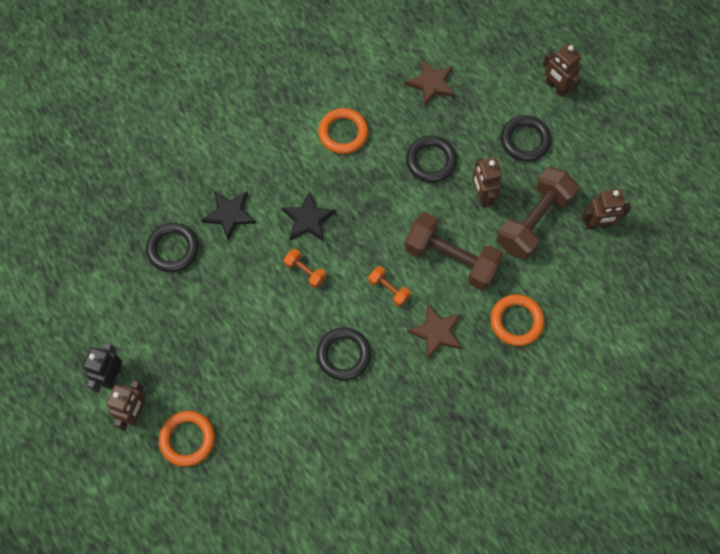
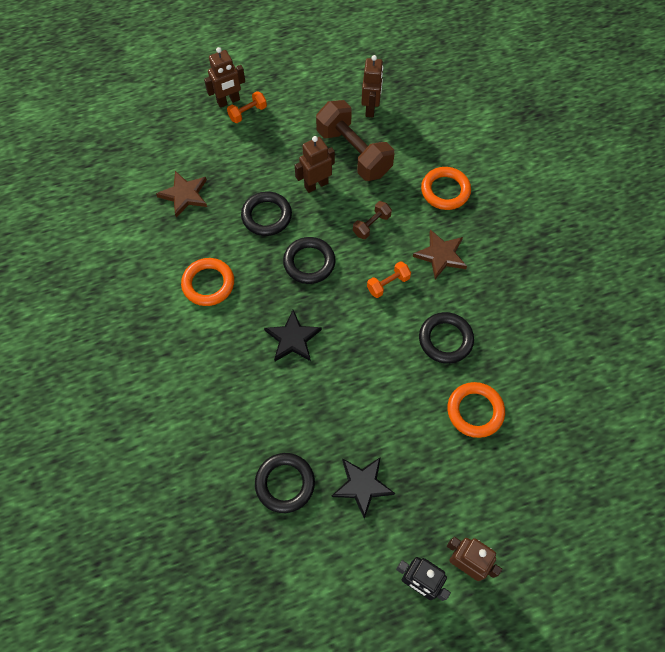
camera: 75 degrees left, 5 degrees down
orange ring [159,411,215,467] -> orange ring moved to [447,382,505,438]
black star [201,191,256,241] -> black star moved to [332,457,395,519]
orange dumbbell [284,249,326,288] -> orange dumbbell moved to [227,91,267,123]
brown dumbbell [404,212,504,291] -> brown dumbbell [353,201,392,239], size x0.46
brown robot [472,158,502,207] -> brown robot turned 150 degrees clockwise [295,136,335,193]
black ring [501,115,551,162] -> black ring moved to [283,237,335,284]

